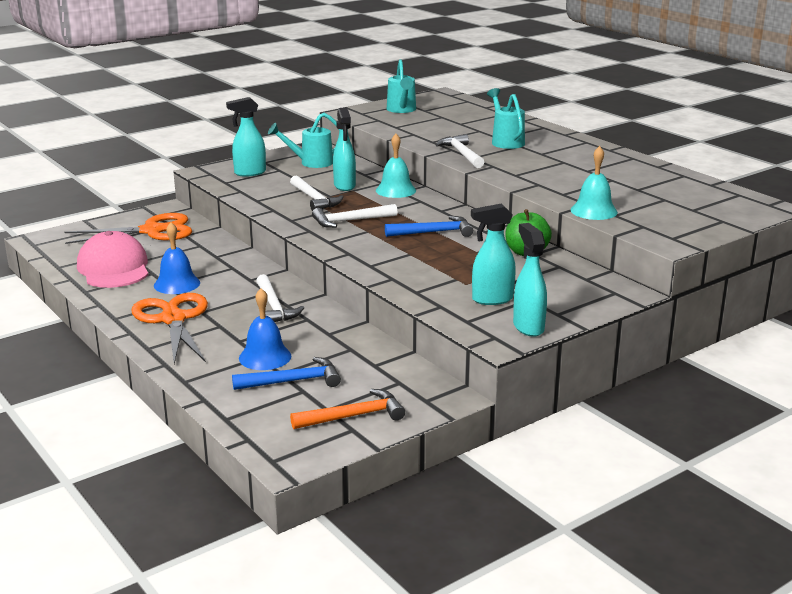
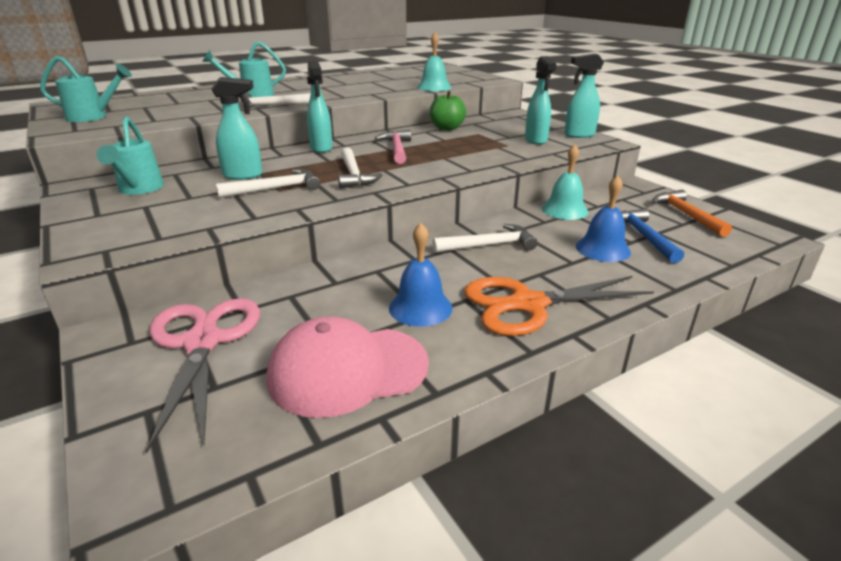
camera: 85 degrees left, 5 degrees up
orange scissors [64,213,192,244] -> pink scissors [146,298,260,453]
turquoise spray bottle [226,97,266,177] -> turquoise spray bottle moved to [307,61,333,153]
turquoise bell [376,134,416,198] -> turquoise bell moved to [542,144,588,220]
blue hammer [385,216,473,237] -> pink hammer [375,130,411,164]

